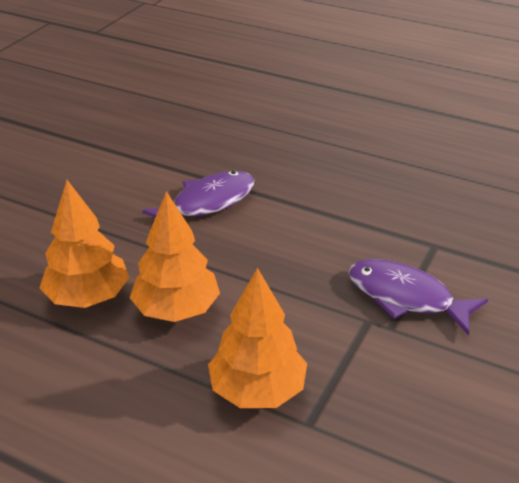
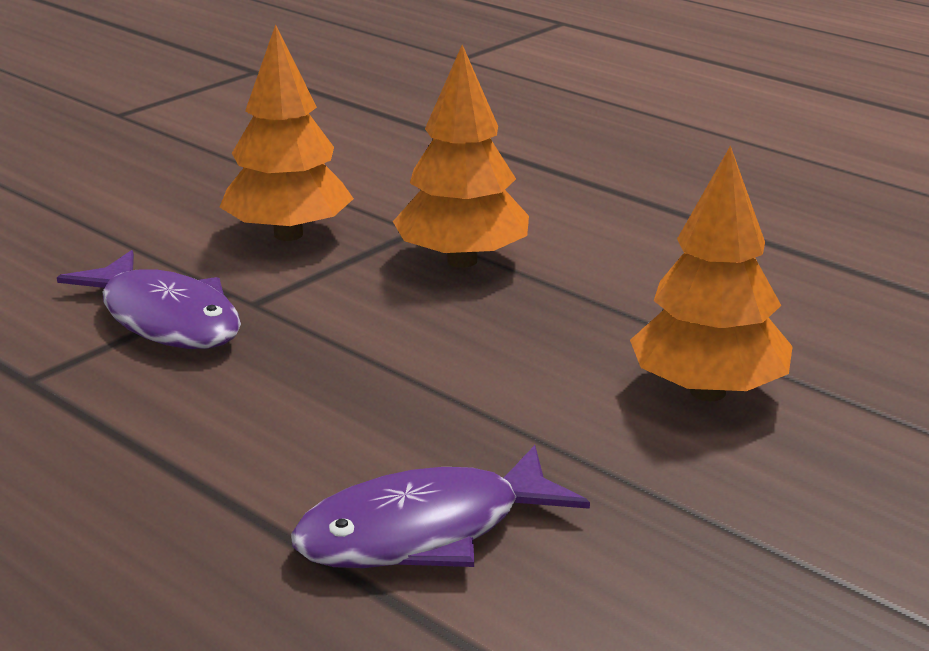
camera: 165 degrees left, 10 degrees down
orange tree [130,191,220,322] -> orange tree moved to [220,24,354,241]

